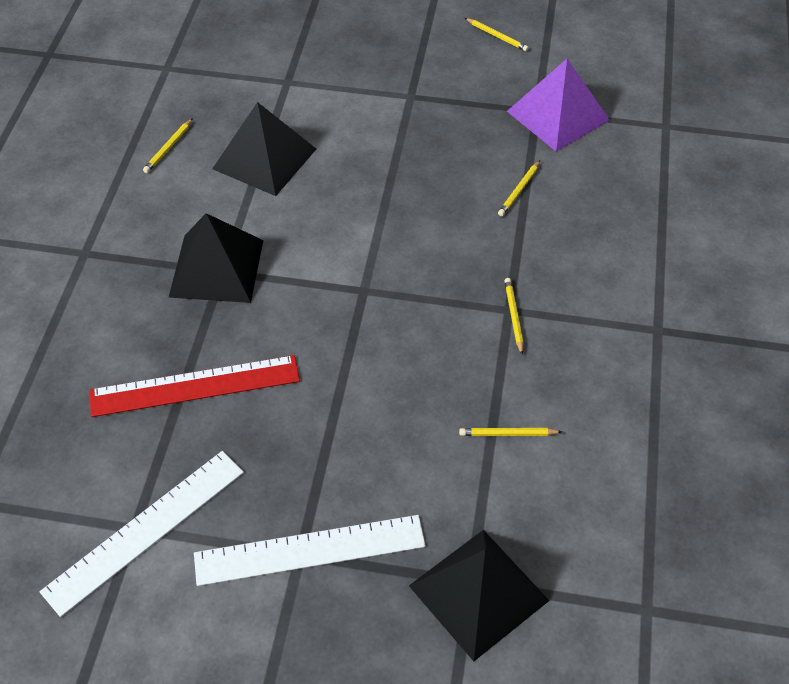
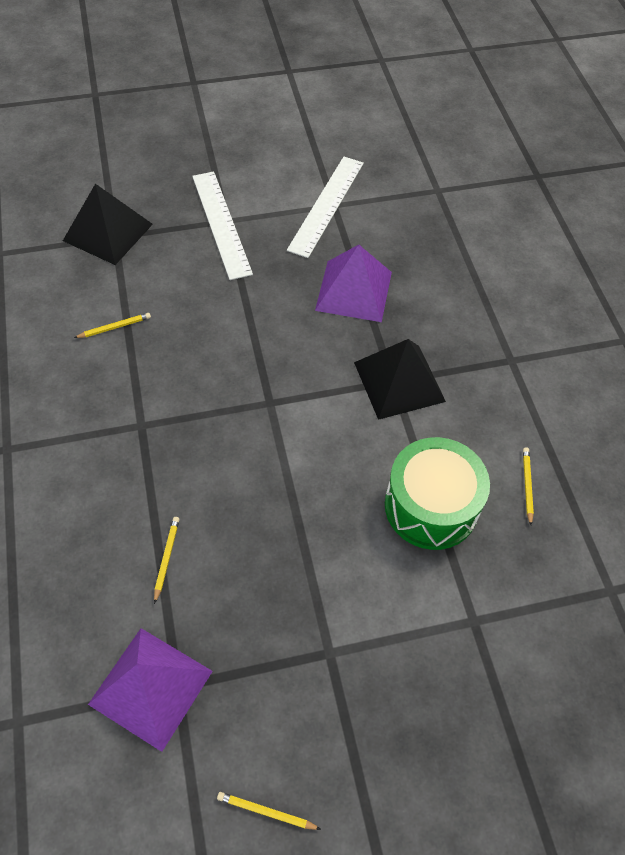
camera: 155 degrees right, 5 degrees up
red ruler [89,355,300,417] -> purple pyramid [315,245,392,322]
white ruler [194,515,426,586] -> white ruler turned 75 degrees counterclockwise [192,171,253,280]
black pyramid [212,102,316,196] -> green drum [385,437,490,550]
yellow pencil [504,278,524,355] -> none

